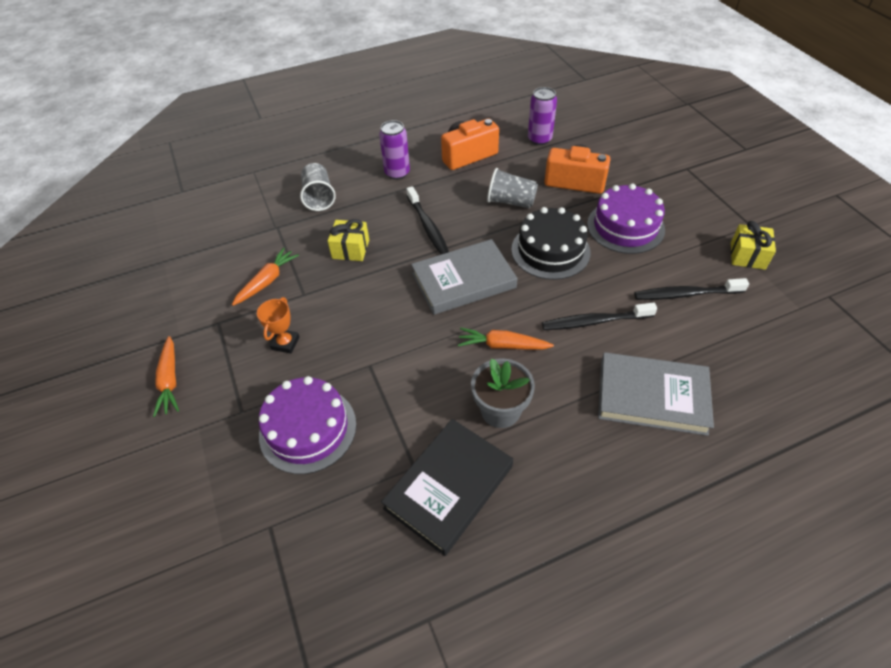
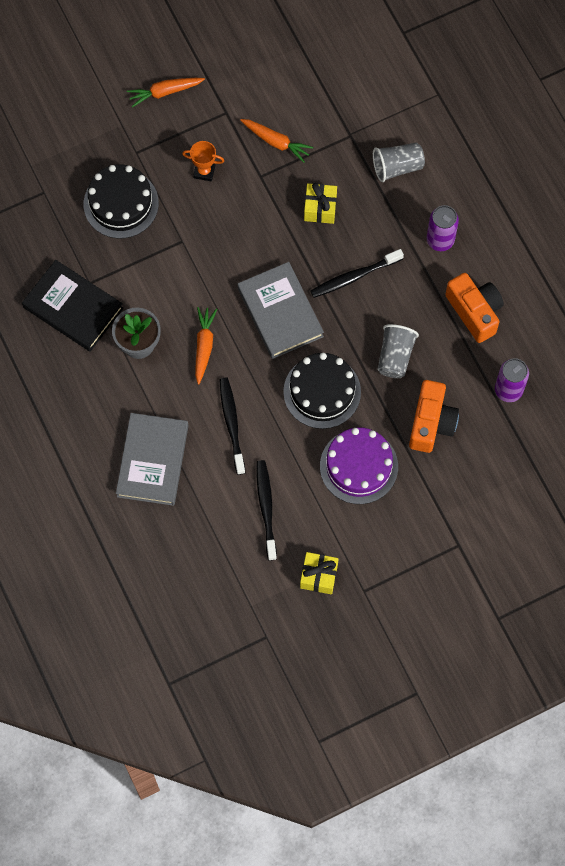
camera: 85 degrees right, 20 degrees up
purple cake [259,376,356,474] -> black cake [84,164,159,239]

